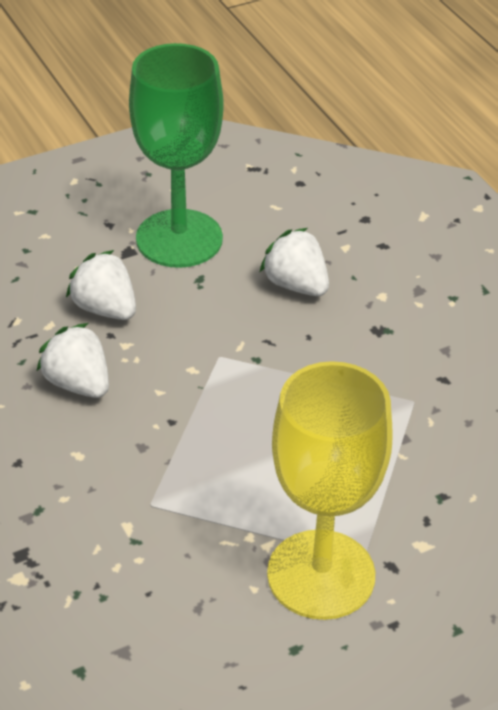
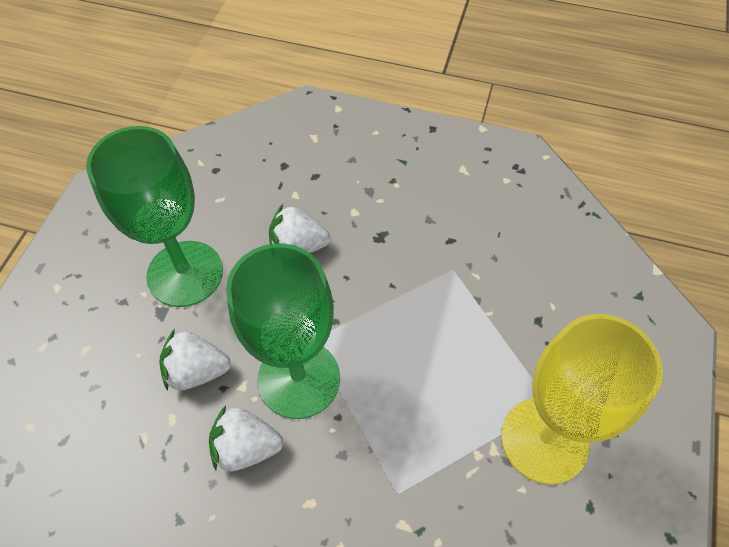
camera: 45 degrees left, 15 degrees up
none -> green goblet [226,243,340,419]

